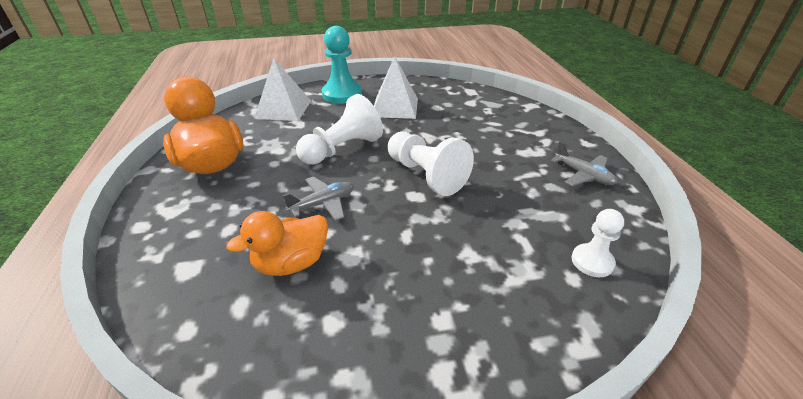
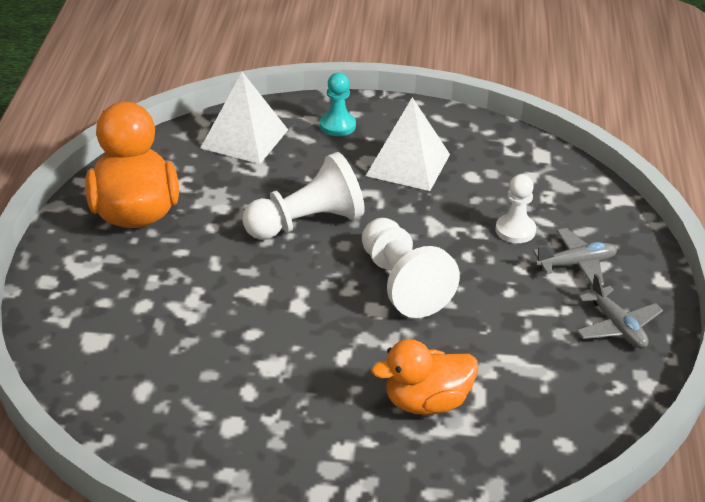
camera: 15 degrees right, 0 degrees up
orange duck [226,211,328,276] -> orange duck moved to [371,339,478,415]
grey plane [283,176,354,221] -> grey plane moved to [533,228,617,287]
turquoise pawn [322,26,362,104] -> turquoise pawn [320,73,356,136], size x0.59
white pawn [572,209,624,277] -> white pawn moved to [495,174,536,243]

